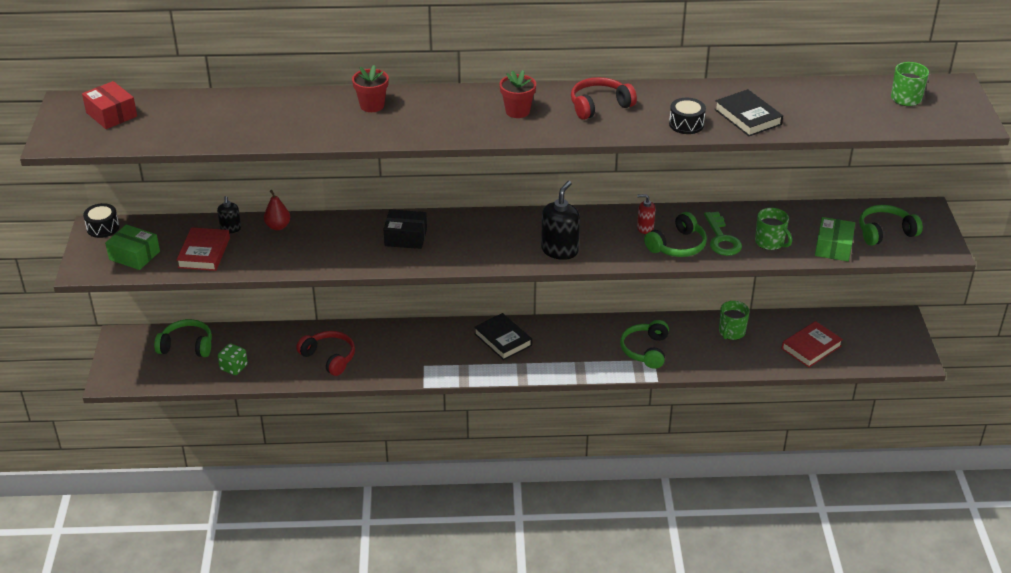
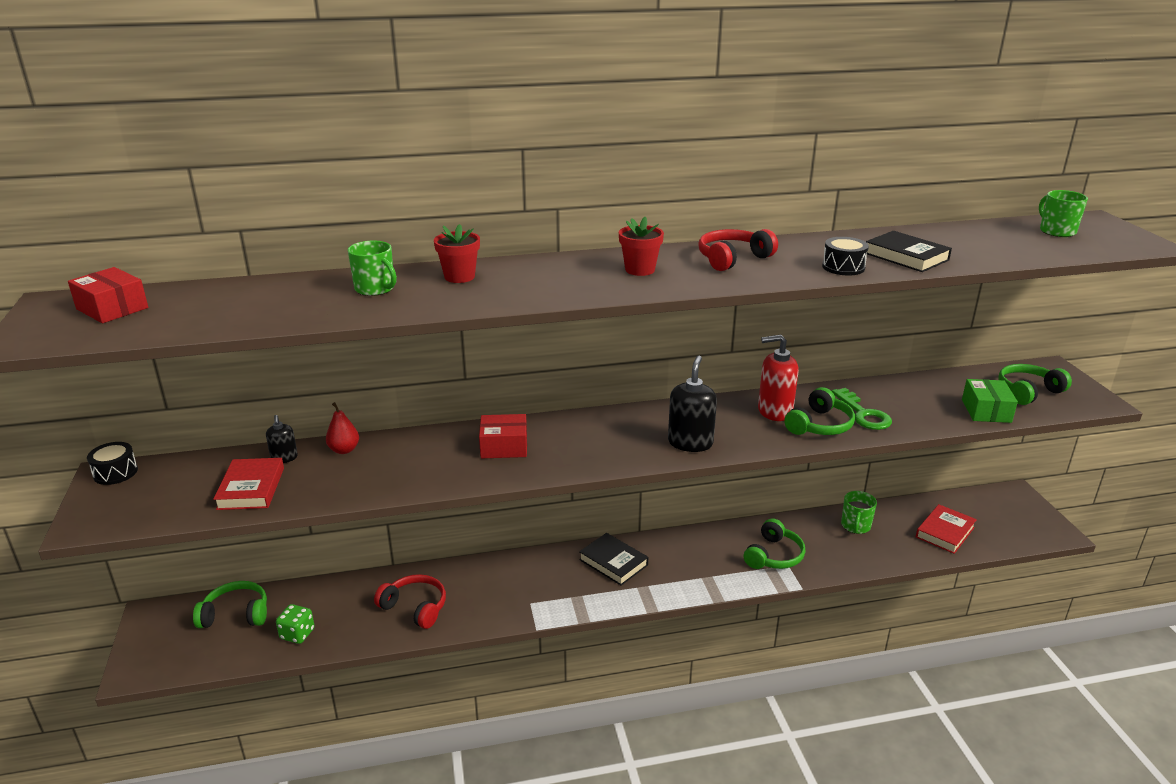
camera: 10 degrees left, 10 degrees down
green box [105,224,160,270] -> none
black box [384,209,427,249] -> red box [479,414,527,458]
green headphones [620,320,669,369] -> green headphones turned 150 degrees counterclockwise [744,518,805,569]
red soap dispenser [637,194,655,234] -> red soap dispenser [758,335,799,421], size x1.80
green mug [755,208,792,250] -> green mug moved to [348,241,397,296]

